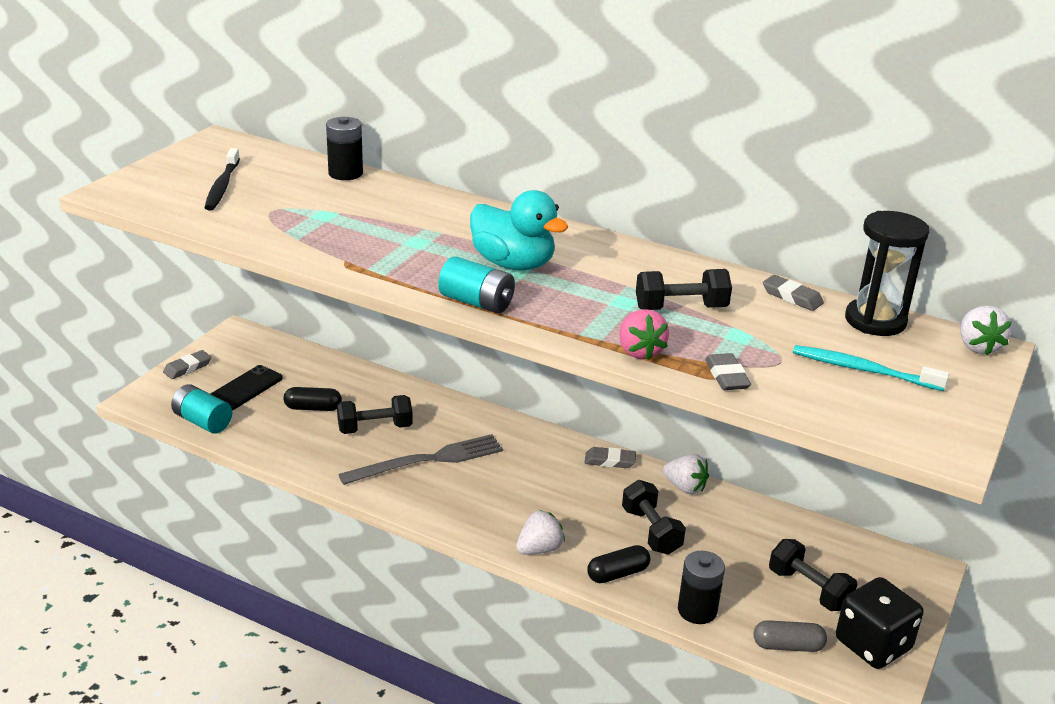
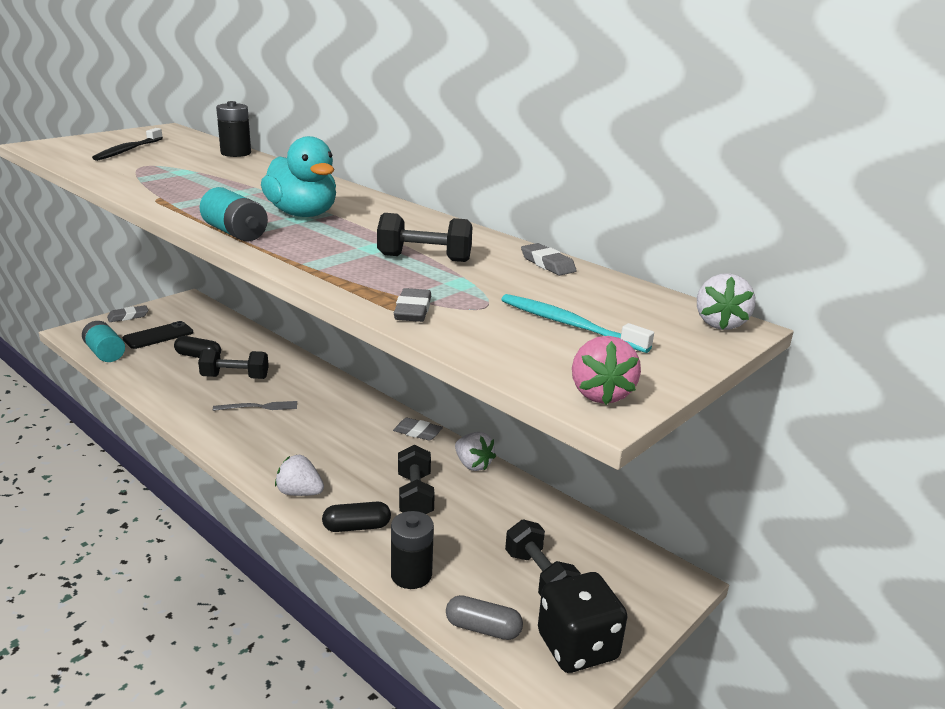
camera: 15 degrees right, 5 degrees down
grey fork [338,434,503,485] -> grey fork [213,401,297,411], size x0.54
white strawberry [516,510,565,555] -> white strawberry turned 135 degrees counterclockwise [275,455,324,496]
pink strawberry [619,309,669,360] -> pink strawberry moved to [572,336,641,405]
black hourglass [845,211,929,336] -> none

